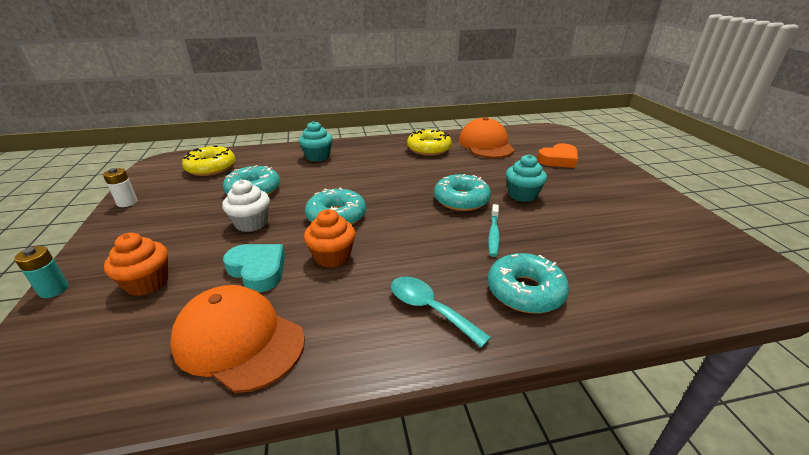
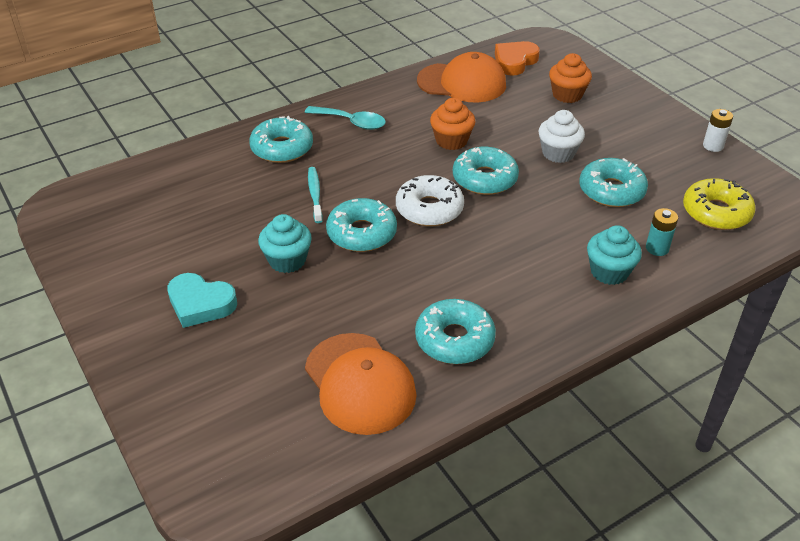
camera: 160 degrees right, 10 degrees up
turquoise battery [14,246,69,298] -> turquoise battery moved to [646,208,678,256]
turquoise heart [223,244,285,292] -> turquoise heart moved to [167,273,237,328]
yellow donut [407,129,452,156] -> turquoise donut [415,299,496,364]
orange heart [537,143,578,168] -> orange heart moved to [495,41,540,76]
none -> white donut [396,175,464,226]

